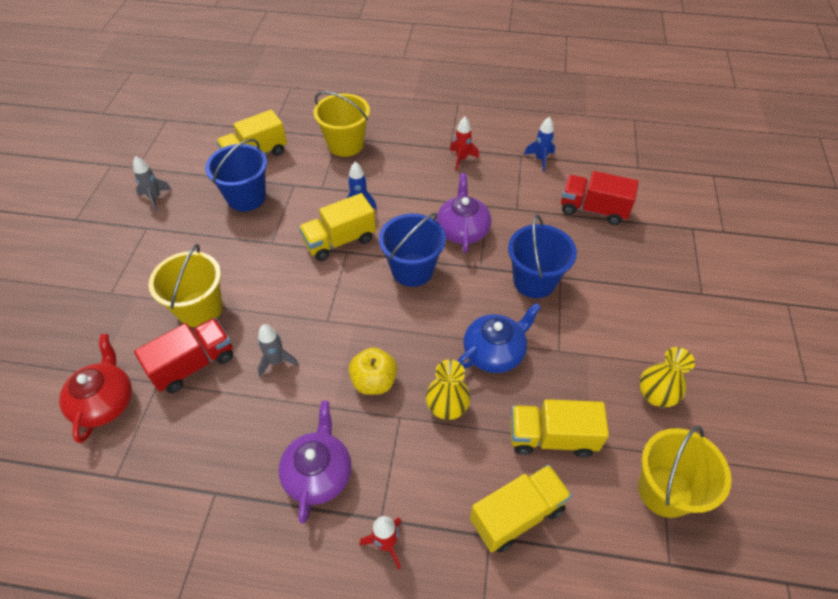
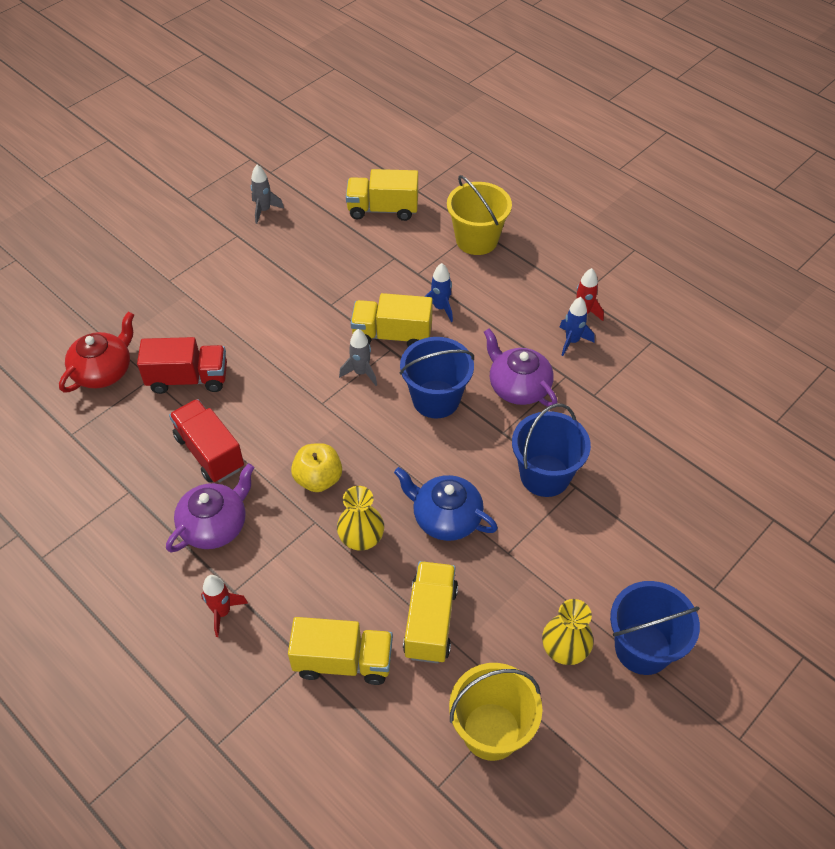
camera: 35 degrees right, 0 degrees up
yellow bucket [148,244,222,327] -> none
blue bucket [205,139,267,212] -> blue bucket moved to [610,581,700,675]
grey rocket [258,324,299,377] -> grey rocket moved to [339,329,377,386]
purple teapot [437,173,491,253] -> purple teapot turned 75 degrees counterclockwise [484,328,558,407]
blue teapot [458,303,541,373] -> blue teapot turned 150 degrees counterclockwise [394,467,498,541]
yellow truck [510,399,609,457] -> yellow truck turned 60 degrees clockwise [403,561,458,663]
blue rocket [524,117,555,172] -> blue rocket moved to [560,297,594,356]
red truck [561,171,639,225] -> red truck moved to [169,399,244,483]

